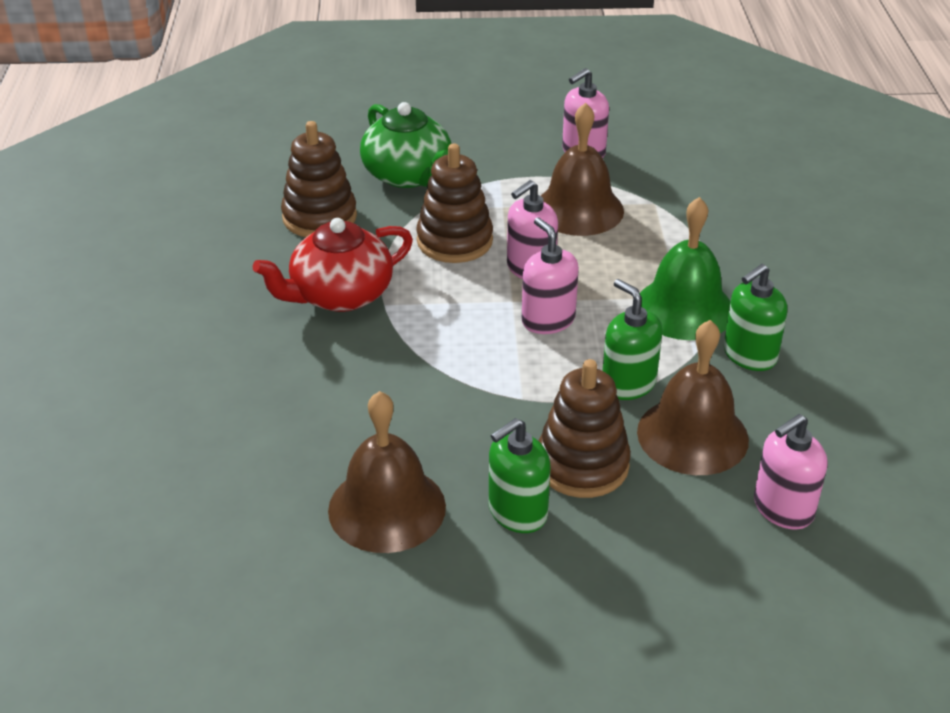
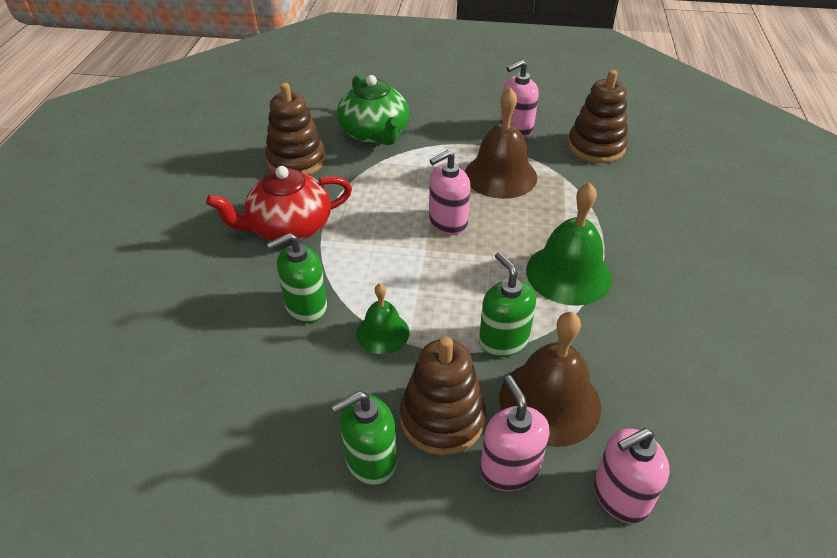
camera: 10 degrees right, 5 degrees up
brown bell [328,391,446,553] -> none
brown stacking toy [416,143,493,263] -> brown stacking toy moved to [568,70,628,163]
pink soap dispenser [522,218,579,334] -> pink soap dispenser moved to [480,375,550,491]
green soap dispenser [724,264,787,371] -> green soap dispenser moved to [267,233,327,323]
none -> green bell [356,283,410,354]

